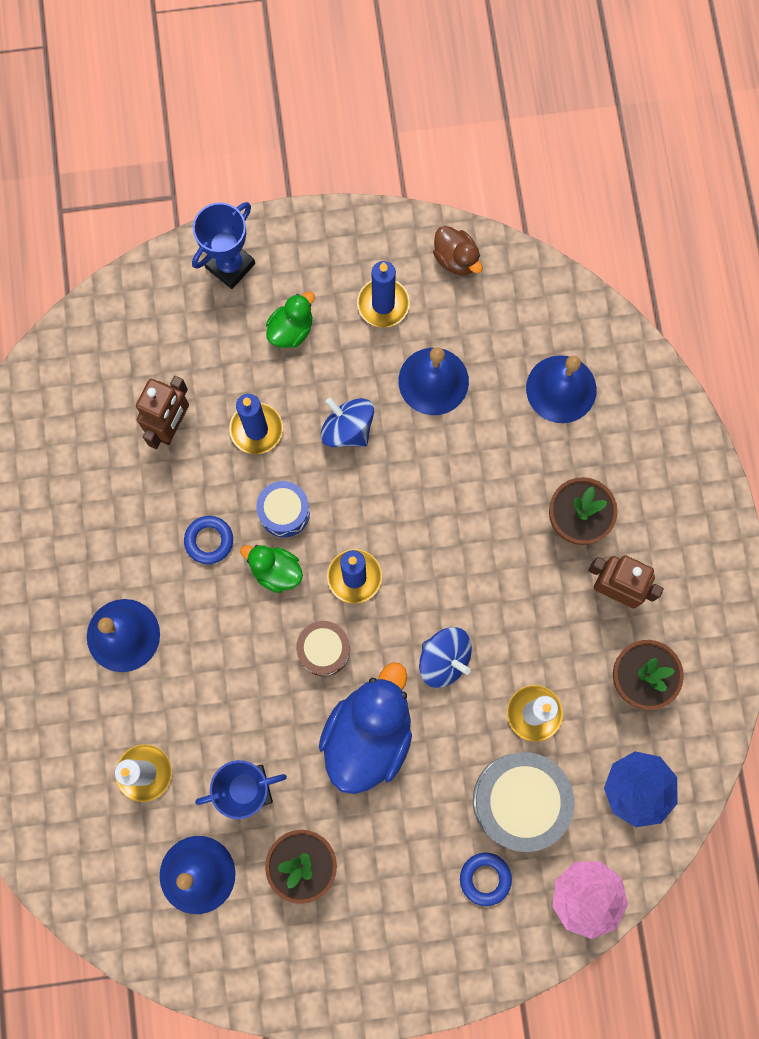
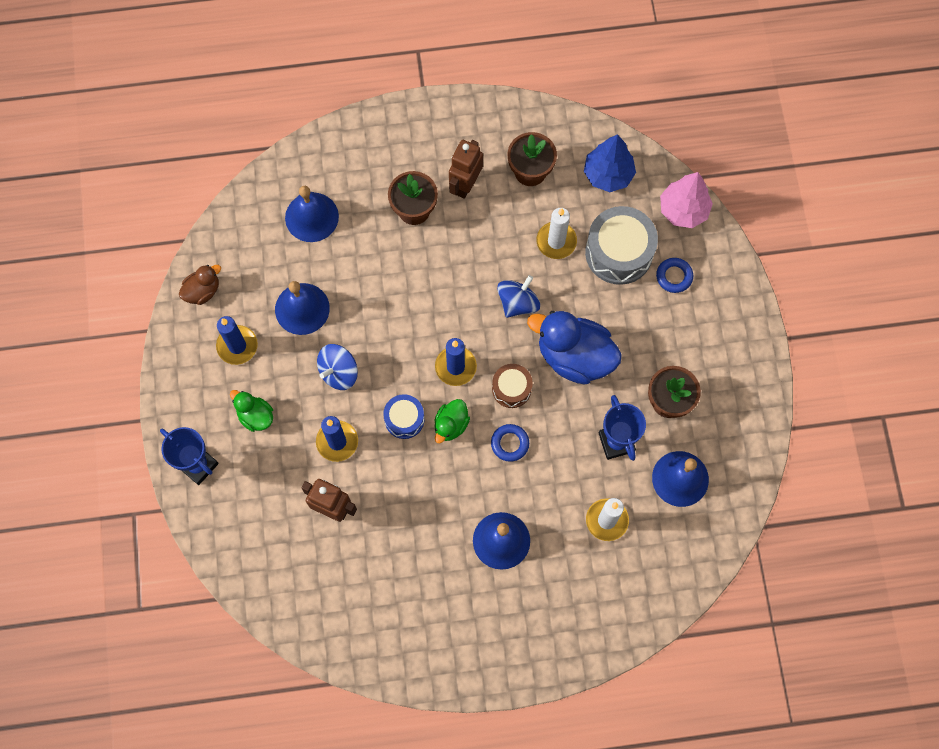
camera: 90 degrees left, 5 degrees down
blue ring [184,516,233,564] -> blue ring moved to [491,424,529,462]

